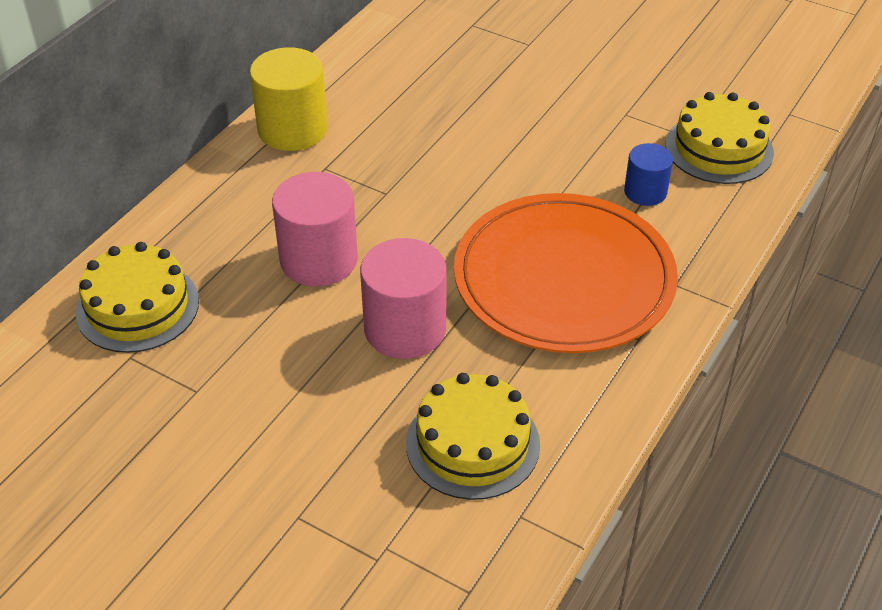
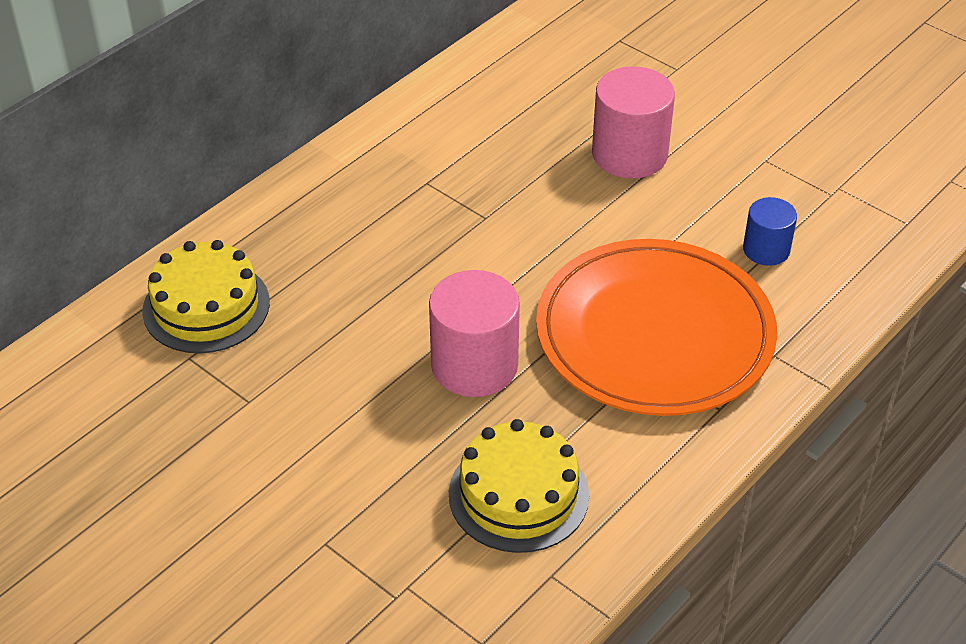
camera: 10 degrees right, 0 degrees up
yellow cylinder [250,47,328,151] -> none
pink cylinder [272,172,358,287] -> pink cylinder moved to [592,66,675,179]
yellow cake [666,92,774,184] -> none

